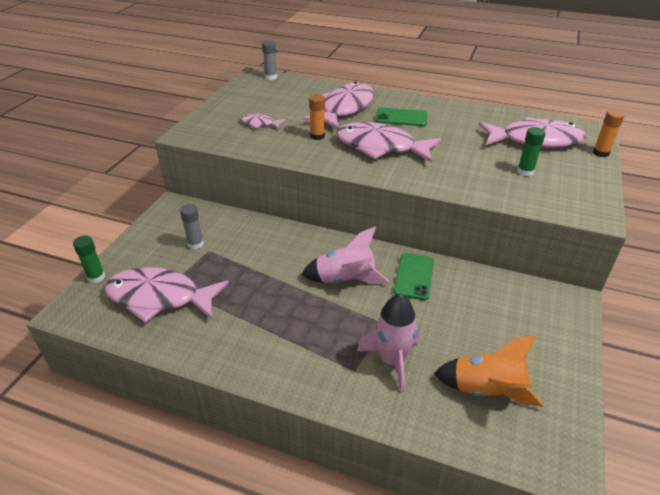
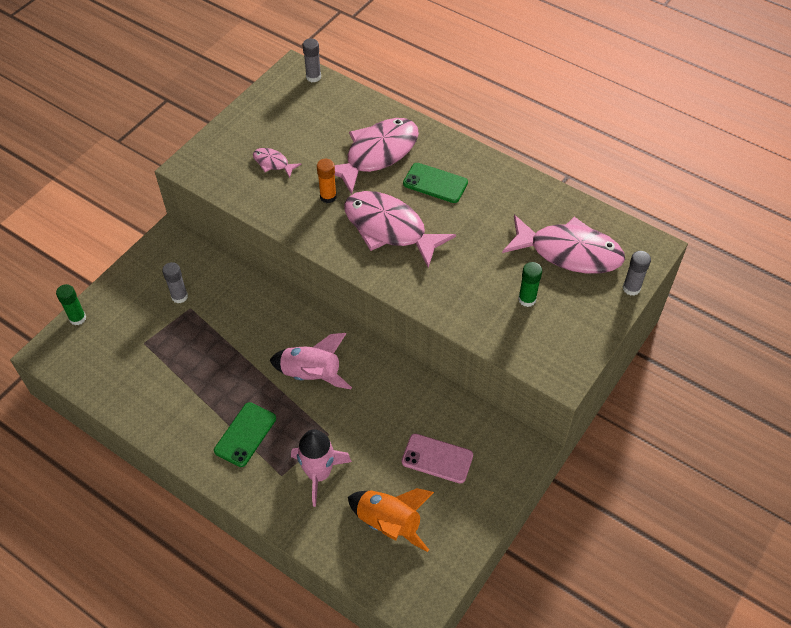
camera: 15 degrees right, 15 degrees up
pink fish [105,267,229,323] -> none
green phone [394,253,434,300] -> green phone moved to [214,402,276,467]
orange glue stick [593,110,625,157] -> grey glue stick [623,251,651,296]
none -> pink phone [402,434,473,484]

